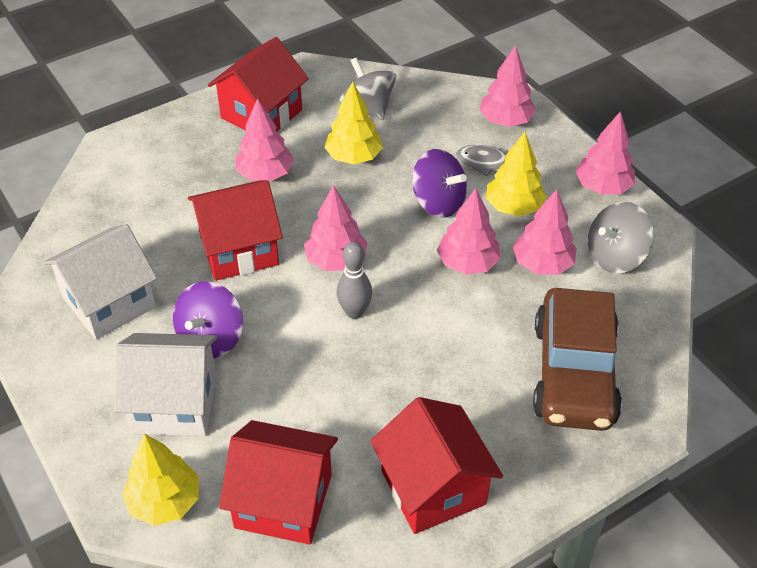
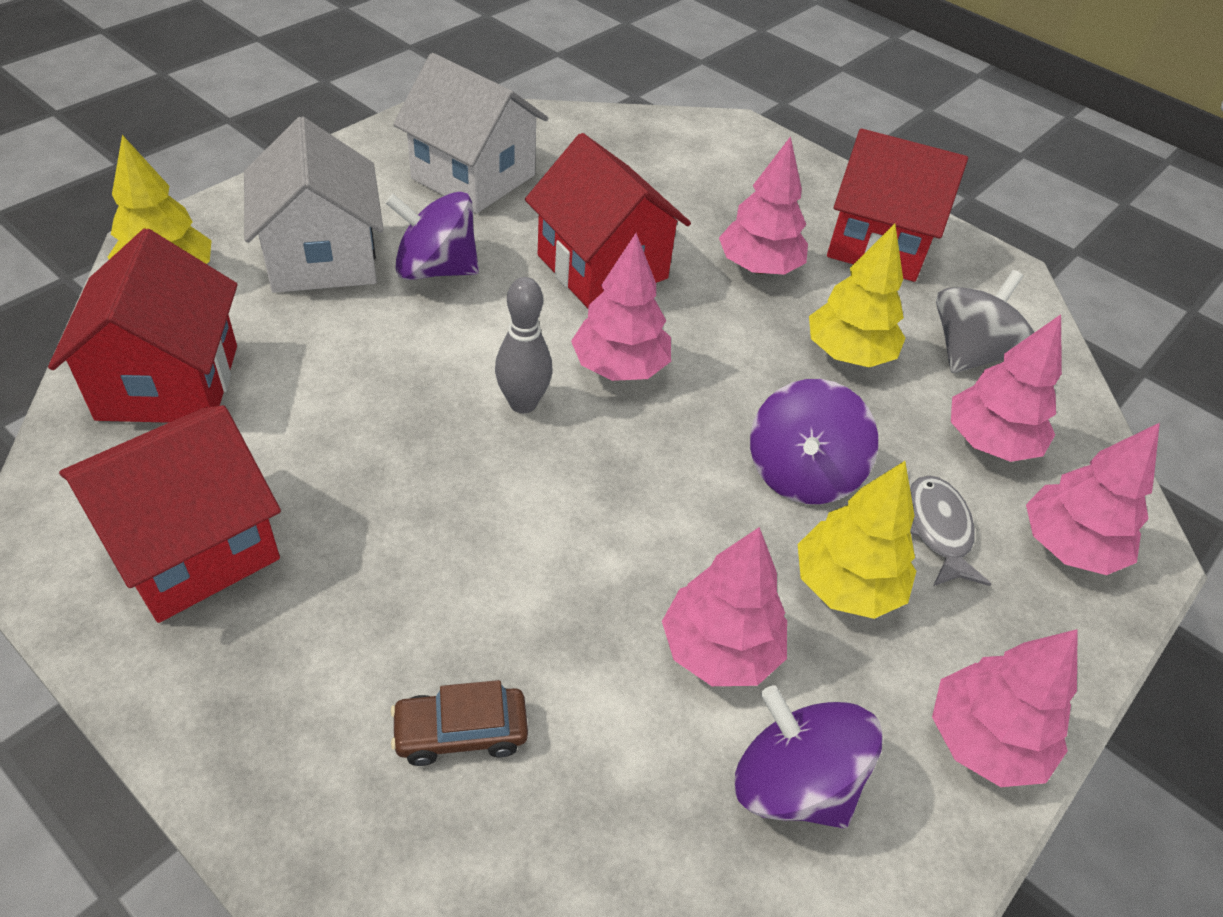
camera: 70 degrees right, 0 degrees up
pink tree [437,188,501,275] -> pink tree moved to [951,314,1062,462]
brown car [533,288,622,431] -> brown car [391,680,528,766], size x0.42
grey spinning top [588,202,654,273] -> purple spinning top [735,685,883,829]

